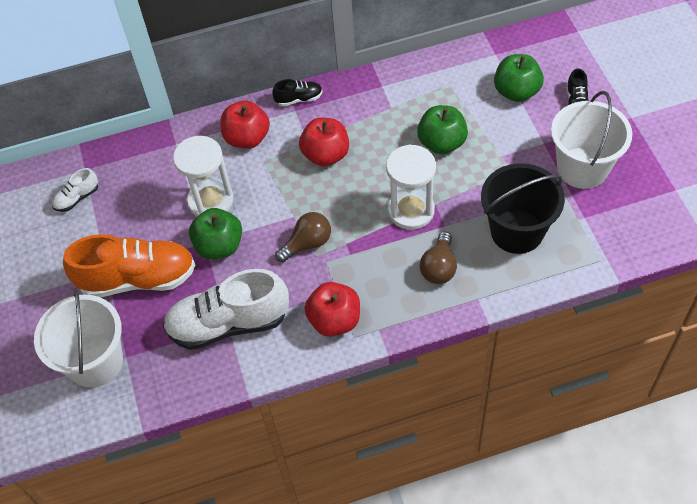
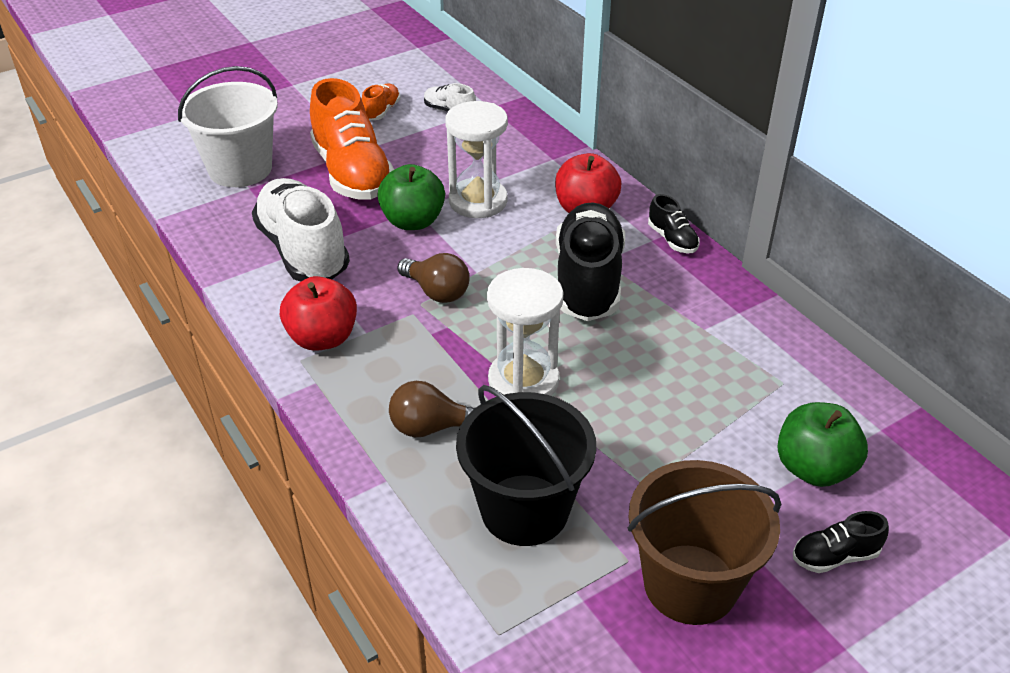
camera: 70 degrees right, 15 degrees down
red apple [299,118,349,166] -> black shoe [556,202,625,321]
green apple [417,105,468,154] -> none
white bucket [551,91,632,189] -> brown bucket [628,460,782,625]
none -> orange shoe [361,83,401,120]

